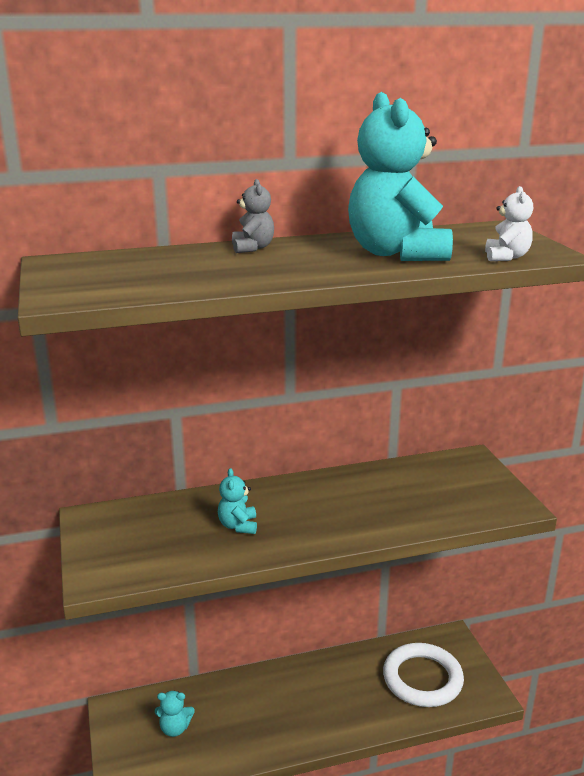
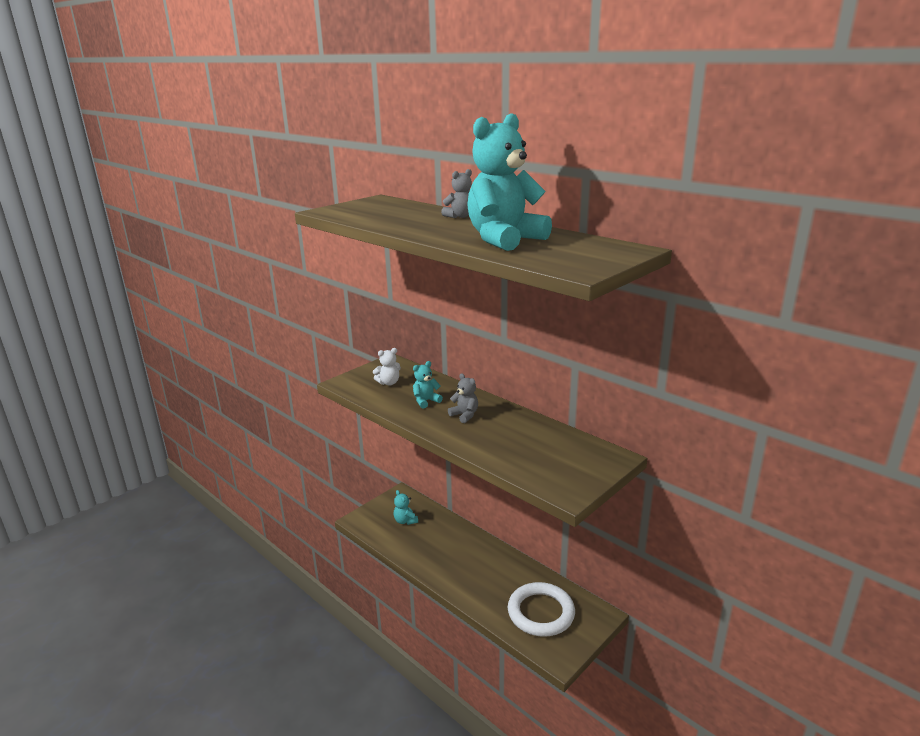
camera: 60 degrees right, 0 degrees up
white teddy bear [485,186,533,261] -> white teddy bear moved to [373,348,401,386]
none -> grey teddy bear [448,374,478,423]

